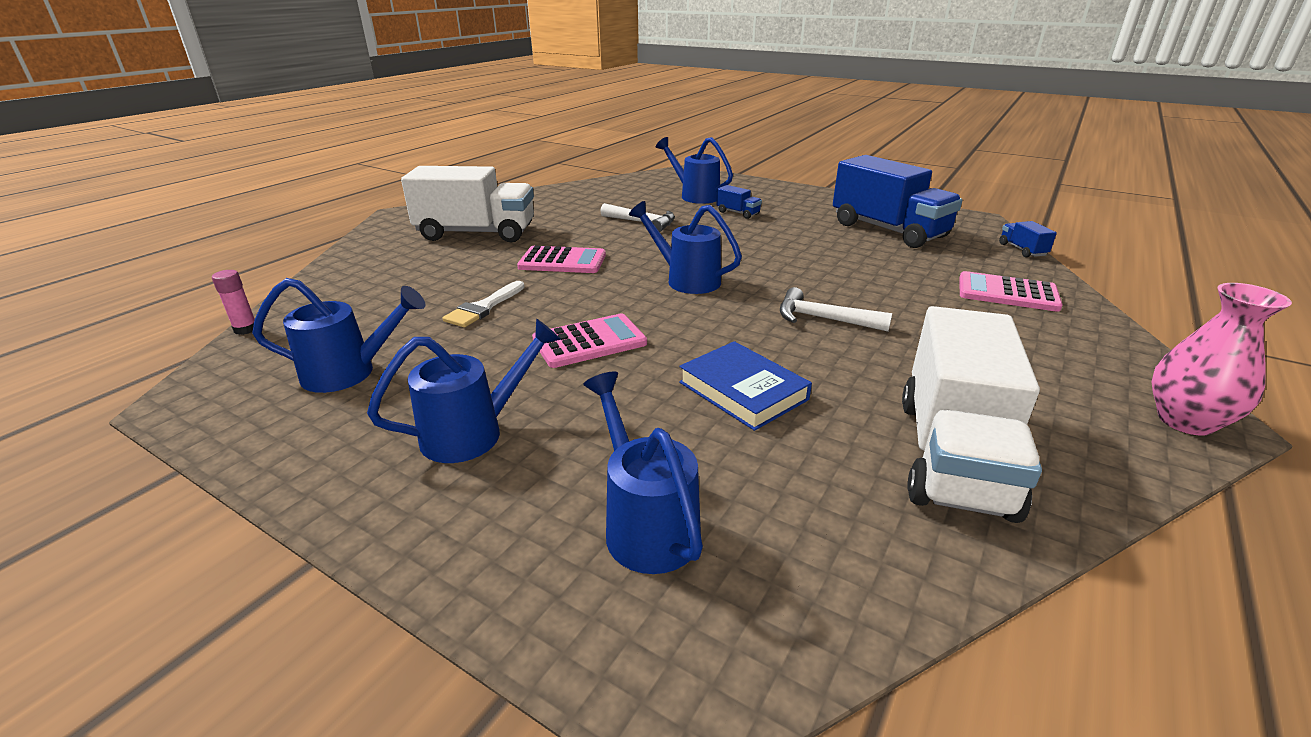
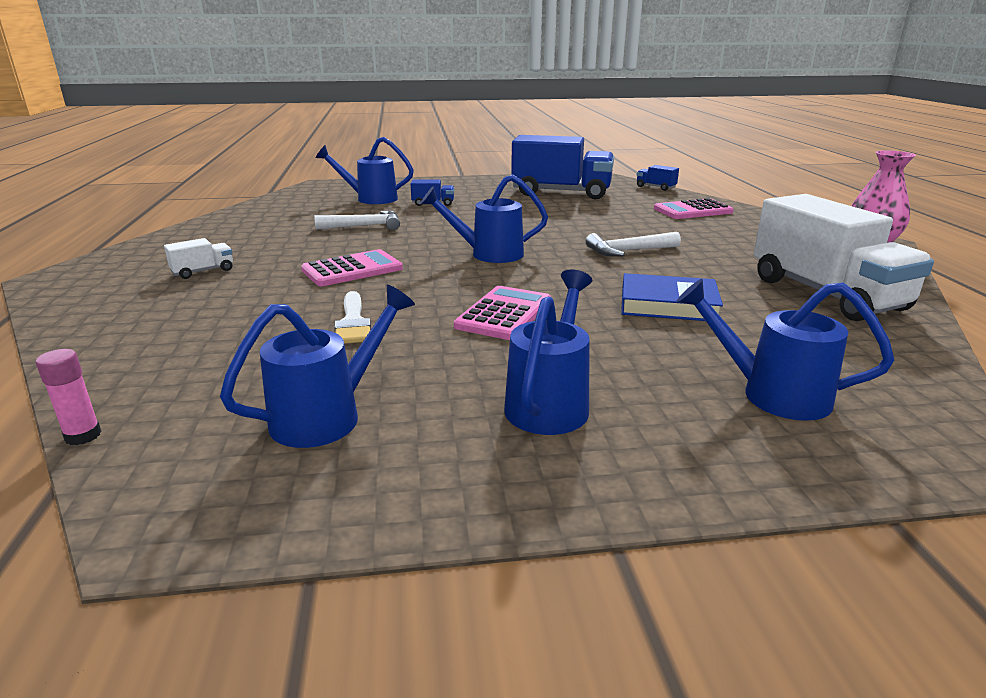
camera: 40 degrees left, 5 degrees down
white truck [401,166,534,242] -> white truck [164,238,233,279], size x0.41

